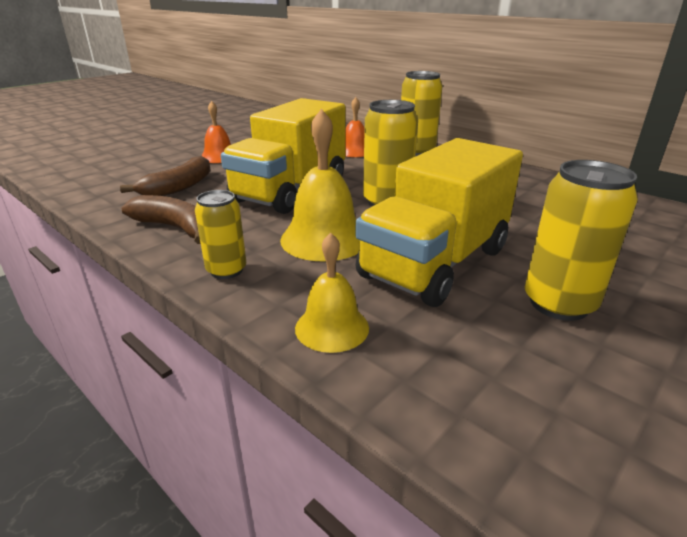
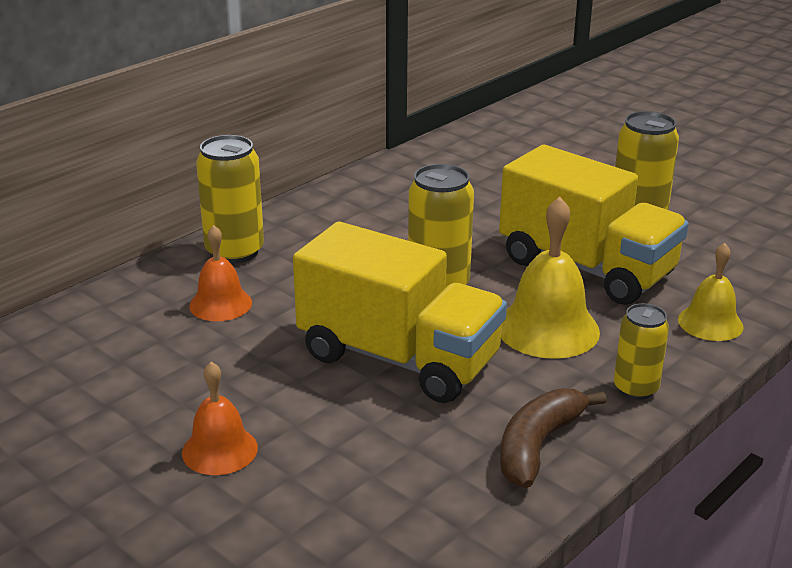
camera: 90 degrees left, 0 degrees up
brown banana [120,156,211,196] -> none

